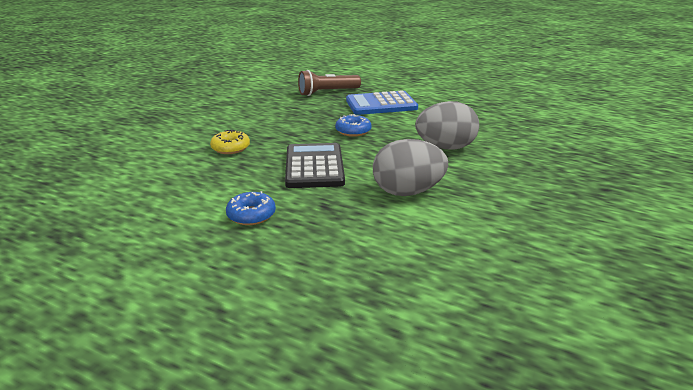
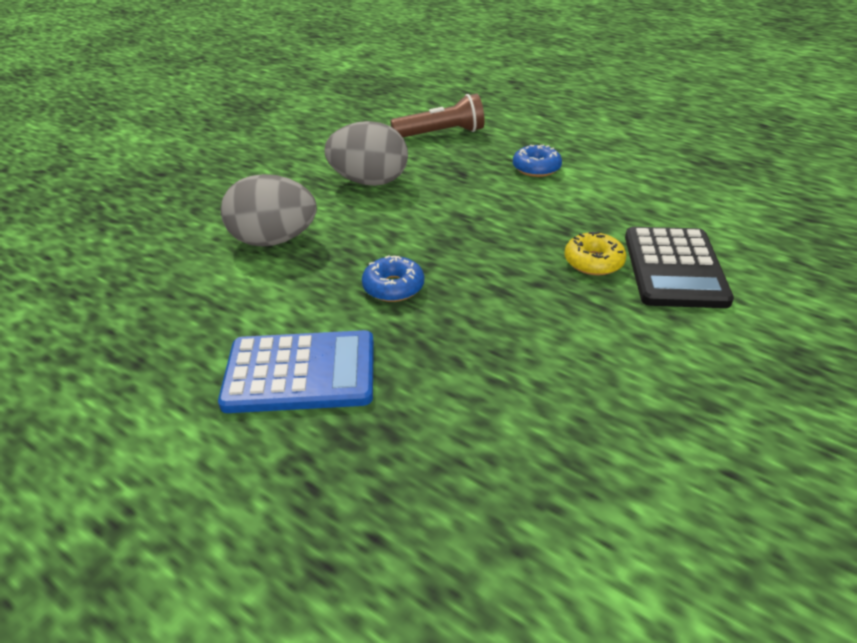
camera: 170 degrees left, 10 degrees up
black calculator [285,143,345,188] -> black calculator moved to [625,227,734,308]
brown flashlight [298,70,361,96] -> brown flashlight moved to [390,93,484,137]

